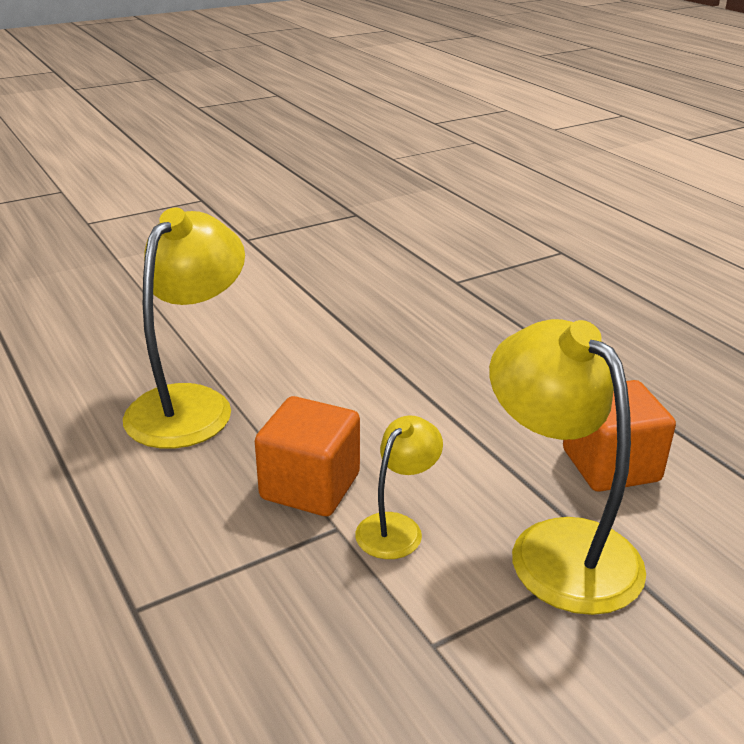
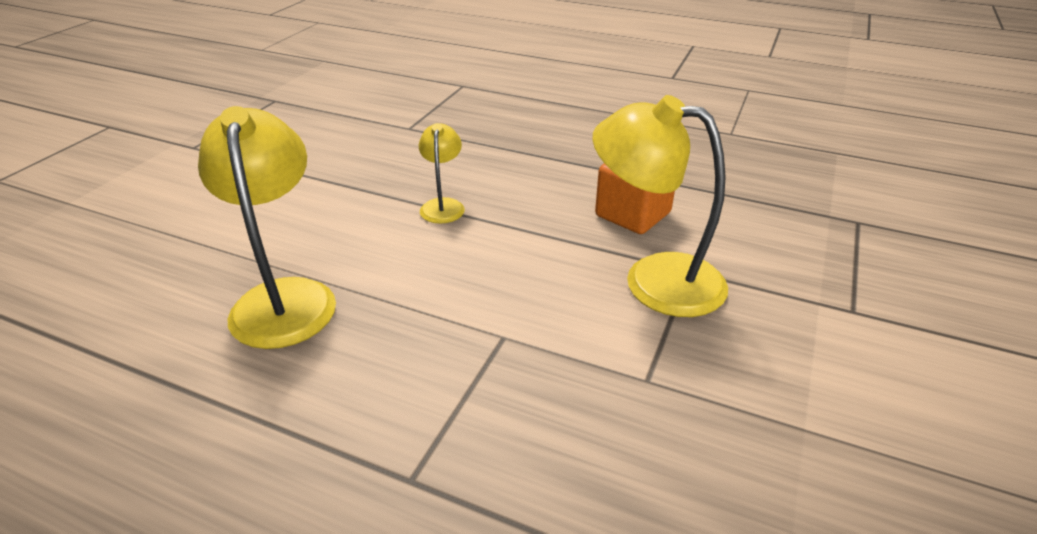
camera: 35 degrees left, 5 degrees up
orange cube [255,396,360,516] -> none
yellow lamp [355,415,443,559] -> yellow lamp moved to [419,123,465,224]

